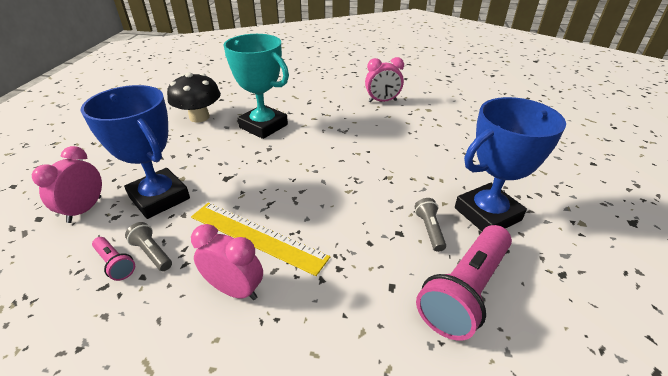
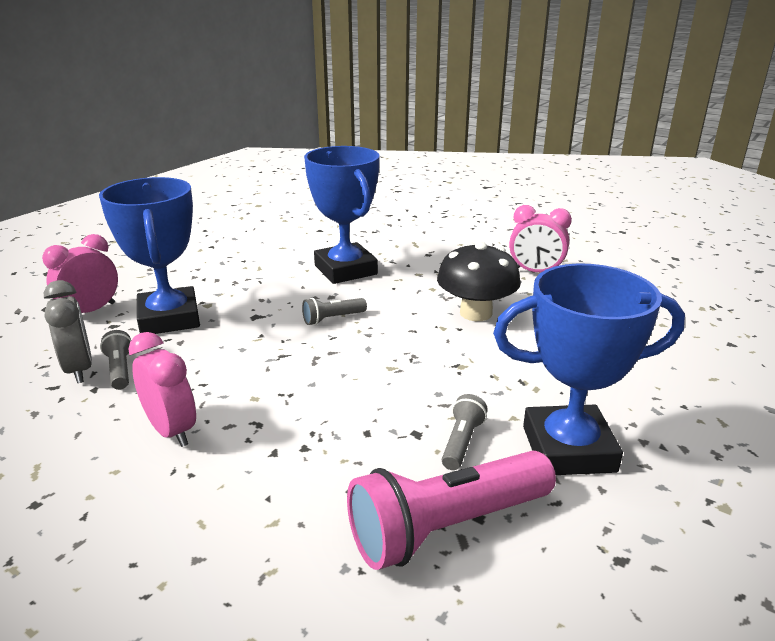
camera: 25 degrees right, 10 degrees down
pink flashlight [92,237,135,281] -> grey clock [44,280,92,383]
black mushroom [167,72,221,123] -> black mushroom moved to [437,242,521,321]
yellow ruler [191,203,330,276] -> none
turquoise trophy [224,34,289,139] -> blue trophy [304,146,380,284]
none -> grey flashlight [302,298,367,325]

